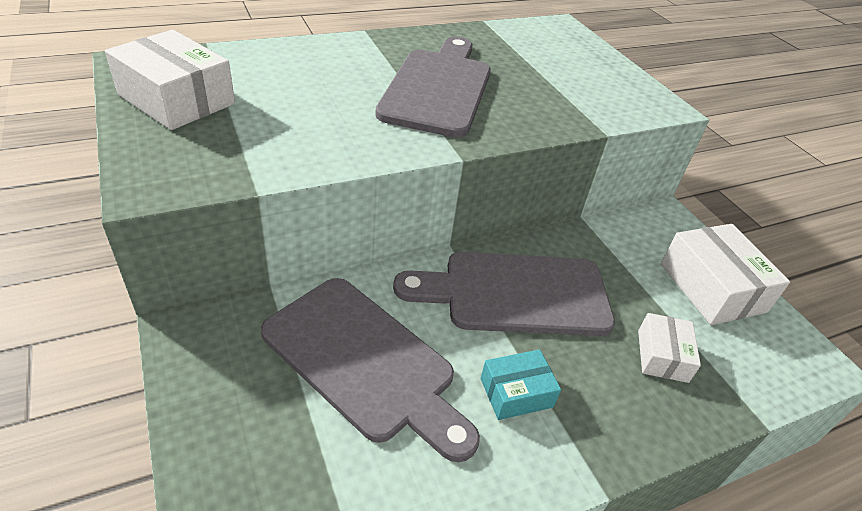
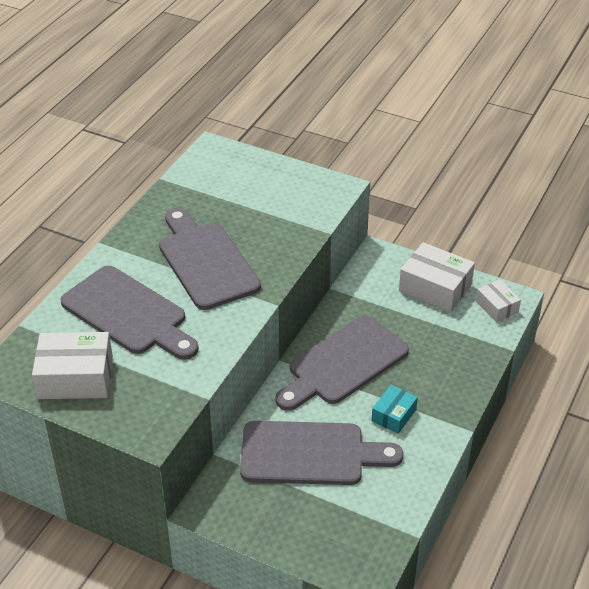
camera: 35 degrees left, 0 degrees up
white box [638,313,701,383] -> white box moved to [476,280,521,322]
none -> grey cutting board [60,266,199,360]

